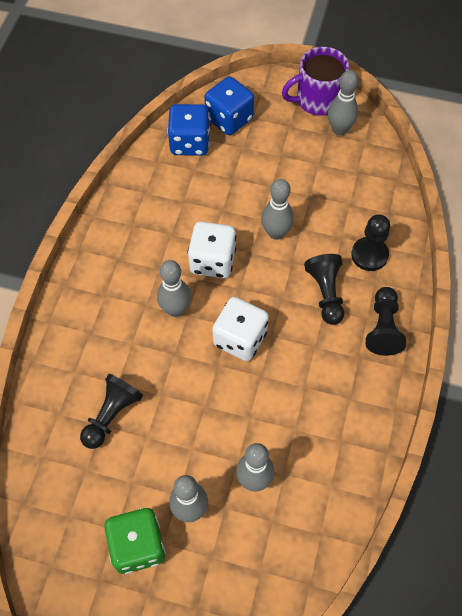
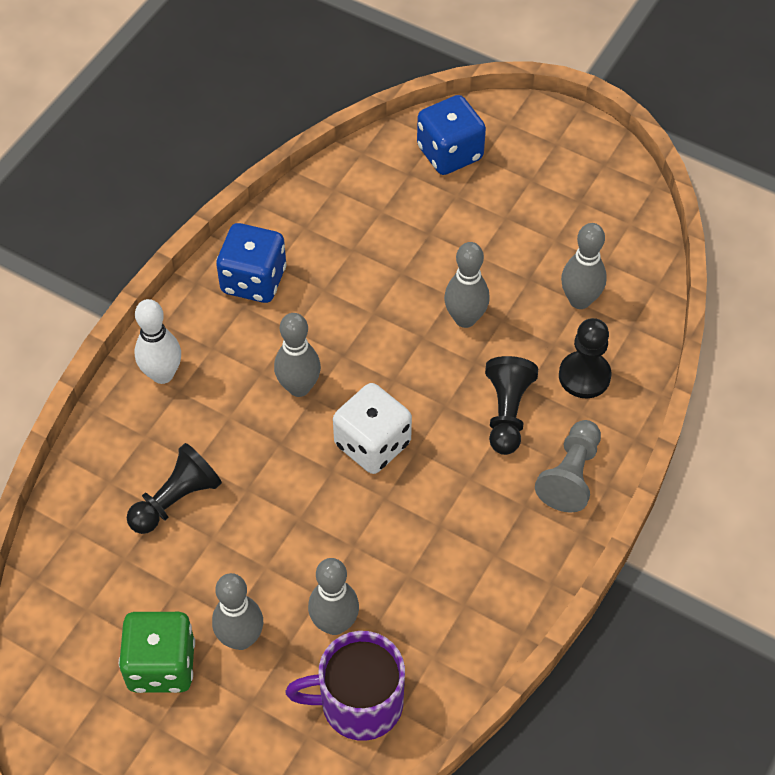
camera: 15 degrees right, 5 degrees down
blue dice [167,104,210,156] -> blue dice moved to [216,223,286,303]
white dice [188,221,236,278] -> none
purple mug [282,47,349,116] -> purple mug moved to [286,631,405,741]
grey bowling pin [328,70,359,135] -> grey bowling pin moved to [561,223,607,309]
black pawn [366,287,406,356] -> grey pawn [535,420,601,513]
none -> white bowling pin [135,299,181,384]

